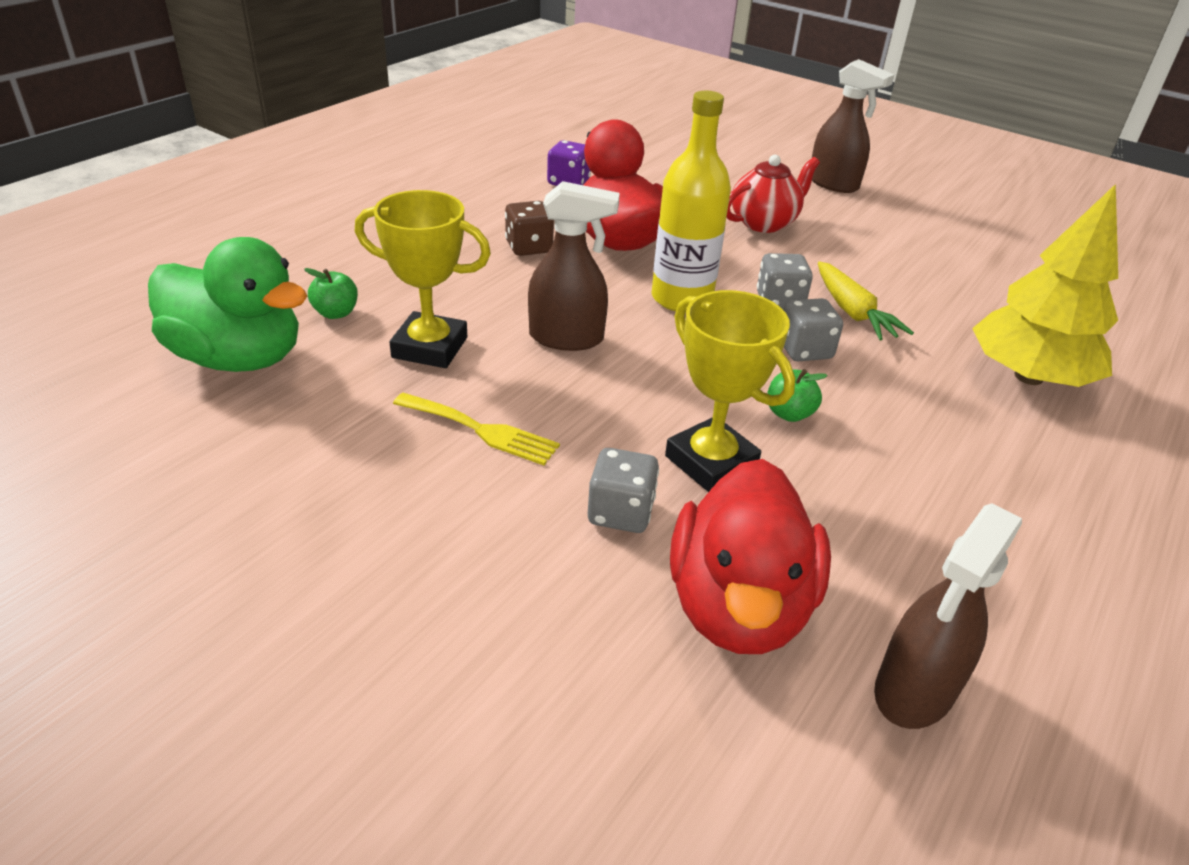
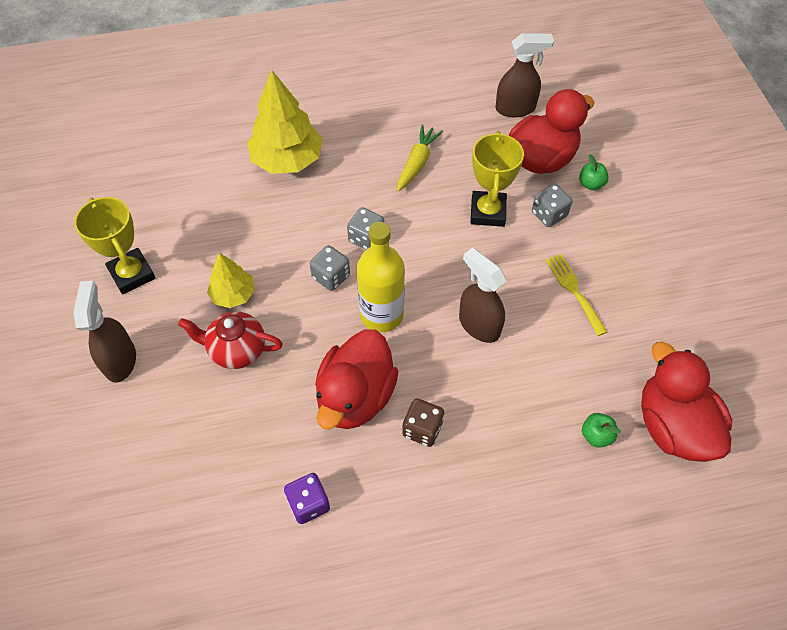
camera: 135 degrees left, 20 degrees up
green duck [148,237,307,372] -> red duck [641,342,733,462]
yellow trophy [355,190,491,368] -> yellow trophy moved to [74,197,155,295]
green apple [767,369,828,422] -> green apple moved to [579,155,609,190]
yellow carrot [818,262,914,341] -> yellow carrot moved to [397,125,443,191]
none -> yellow tree [207,253,255,308]

